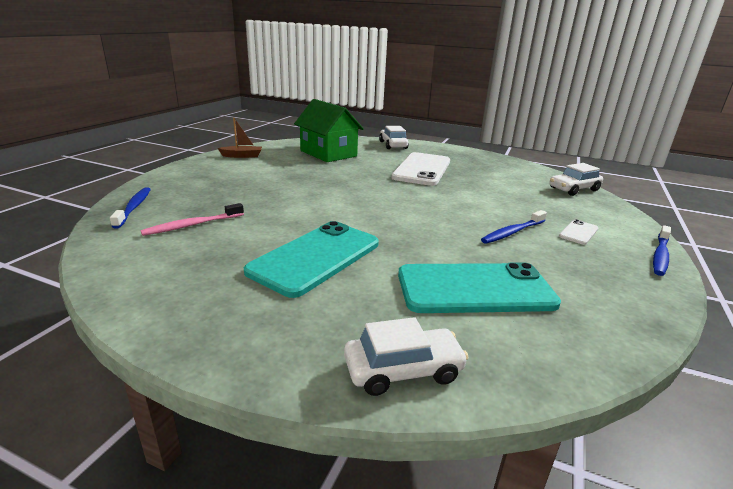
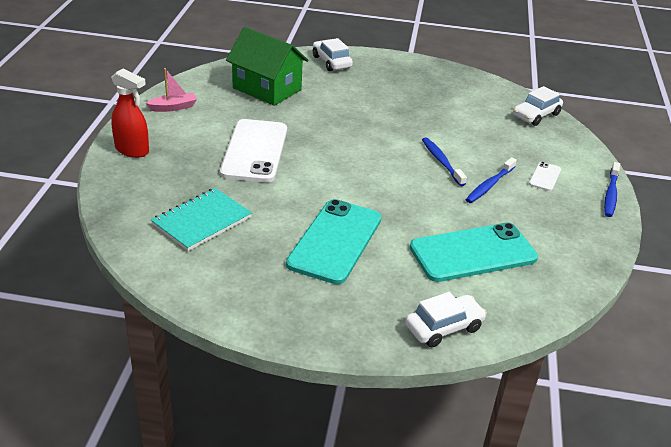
camera: 15 degrees left, 10 degrees up
blue toothbrush [110,187,151,229] -> blue toothbrush moved to [422,137,467,186]
pink toothbrush [141,203,244,236] -> turquoise notebook [151,188,252,251]
brown boat [218,118,262,158] -> pink boat [146,68,197,112]
white phone [391,152,450,186] -> white phone moved to [220,119,287,182]
none -> red spray bottle [111,69,149,158]

